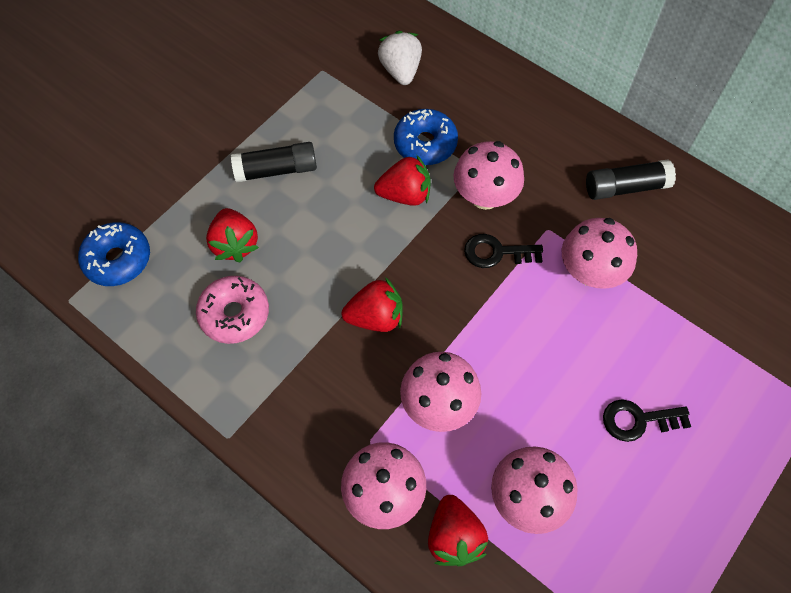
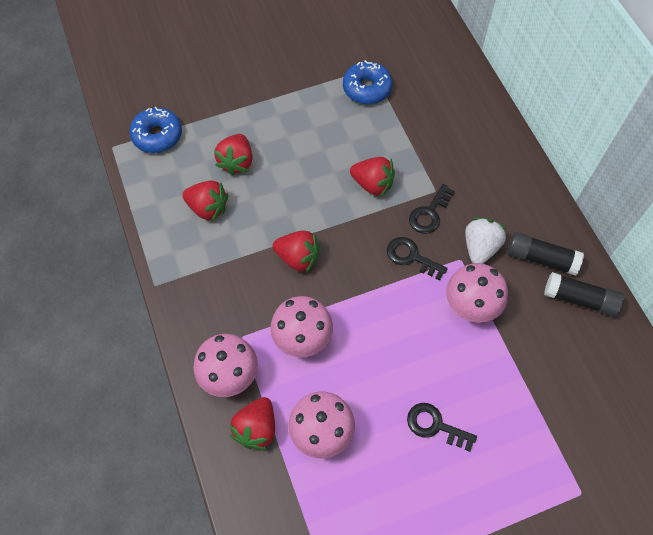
camera: 30 degrees right, 0 degrees up
pink donut [196,276,269,344] -> red strawberry [182,180,228,222]
black glue stick [231,142,317,182] -> black glue stick moved to [544,272,624,317]
white strawberry [378,31,422,85] -> white strawberry moved to [465,218,507,264]
blue donut [394,109,458,165] -> blue donut moved to [343,60,393,104]
pink mushroom [453,141,524,210] -> black key [409,184,455,234]

